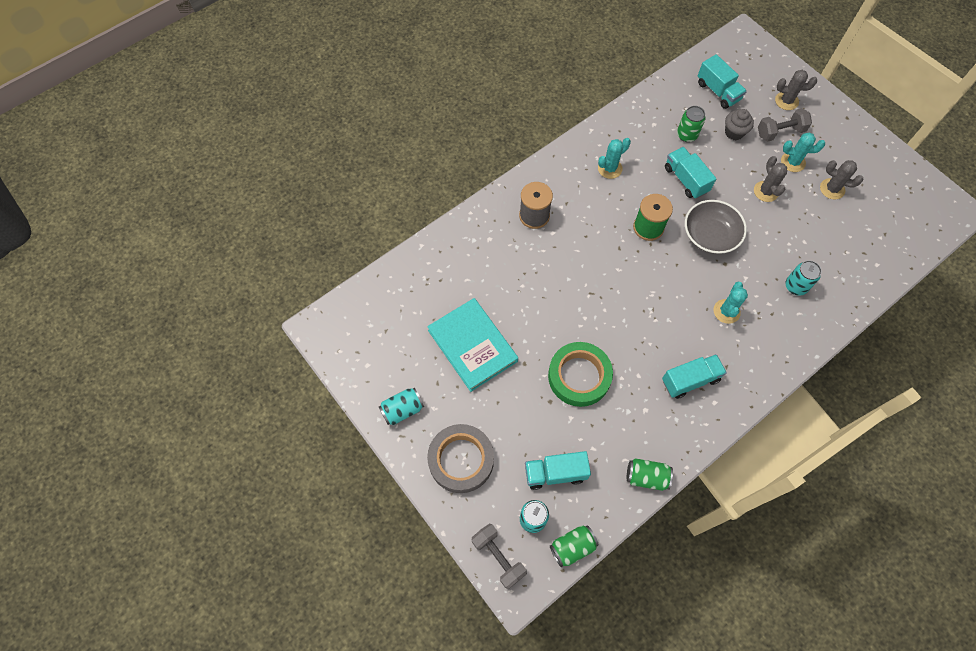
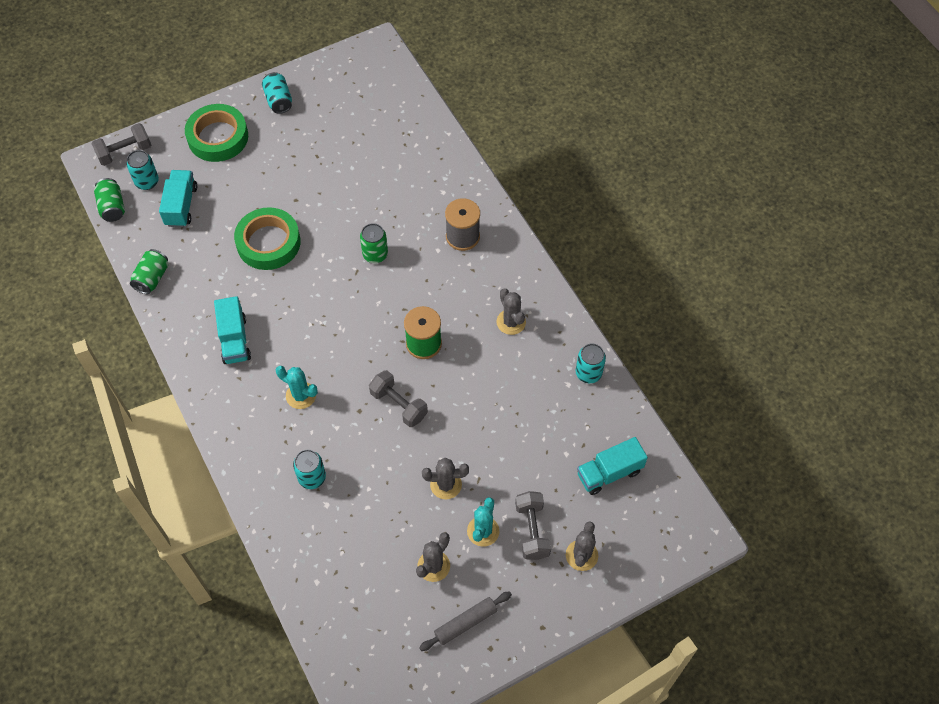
camera: 100 degrees right, 5 degrees down
turquoise book [427,298,518,392] -> none
grey tape [427,424,494,493] -> green tape [185,104,248,162]
turquoise cactus [598,138,631,179] -> grey cactus [497,288,526,335]
turquoise truck [665,147,716,199] -> none
green can [677,106,706,142] -> green can moved to [360,223,388,263]
grey bowl [685,200,747,254] -> grey dumbbell [369,370,428,427]
grey cupcake [725,109,754,140] -> none
none -> grey rolling pin [419,591,512,651]
none -> turquoise can [576,344,606,383]

